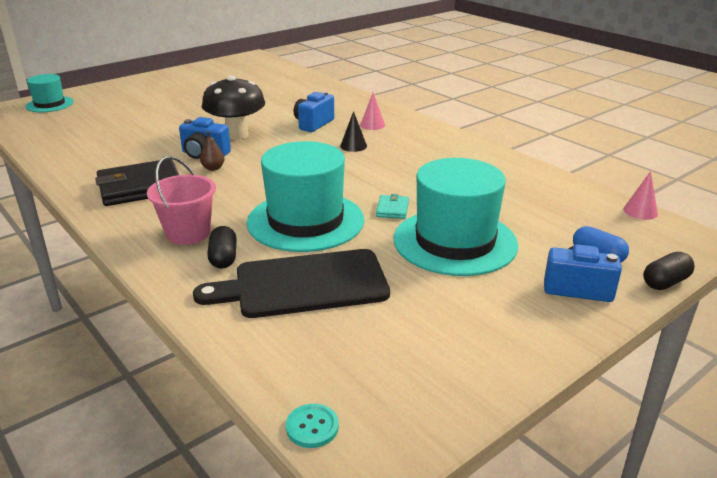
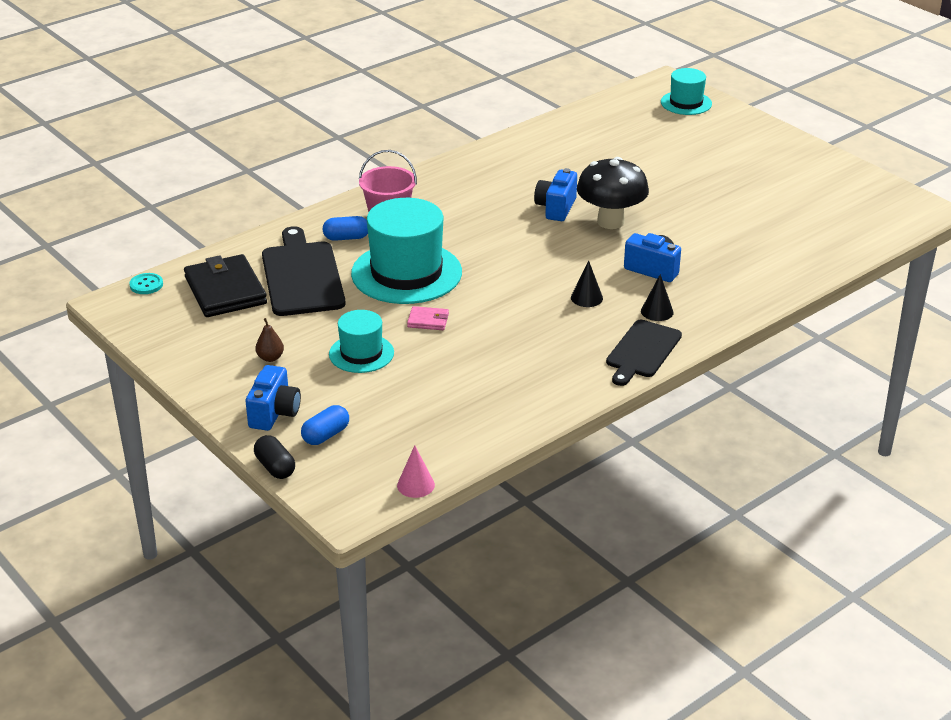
camera: 90 degrees right, 5 degrees up
black wallet [95,159,179,206] -> black wallet moved to [184,254,267,317]
brown pear [200,131,225,171] -> brown pear moved to [255,318,284,362]
black capsule [207,226,237,269] -> blue capsule [323,216,368,241]
pink cone [360,92,385,130] -> black cone [641,274,674,321]
turquoise wallet [376,194,409,219] -> pink wallet [407,306,449,330]
turquoise hat [394,158,518,276] -> turquoise hat [329,310,394,373], size x0.55
none -> black cutting board [606,320,682,386]

